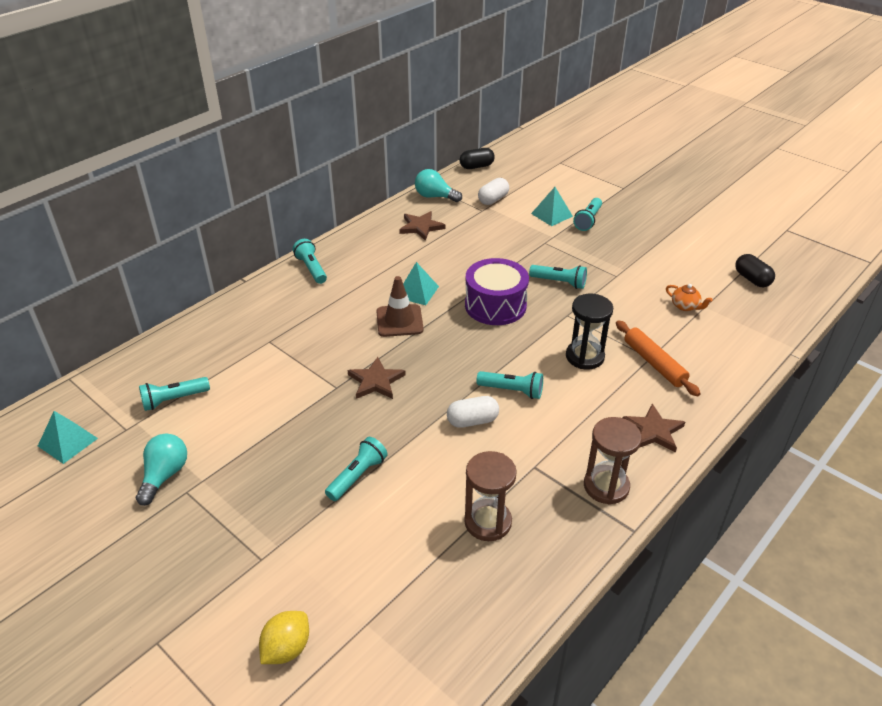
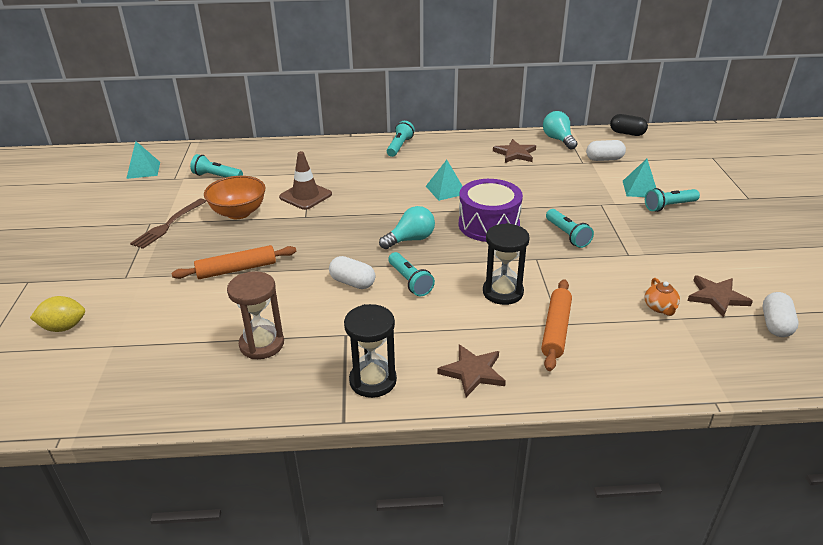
camera: 45 degrees right, 5 degrees down
turquoise light bulb [136,433,187,506] -> turquoise light bulb moved to [379,206,435,249]
turquoise flashlight [325,437,388,501] -> orange rolling pin [172,245,296,279]
brown star [348,357,406,399] -> brown star moved to [688,275,753,318]
brown traffic cone [377,276,424,337] -> brown traffic cone moved to [279,151,332,210]
brown hourglass [584,417,642,505] -> black hourglass [344,304,397,398]
black capsule [735,254,775,287] -> white capsule [763,292,799,337]
none -> brown fork [130,198,207,249]
none -> orange bowl [204,176,266,219]

